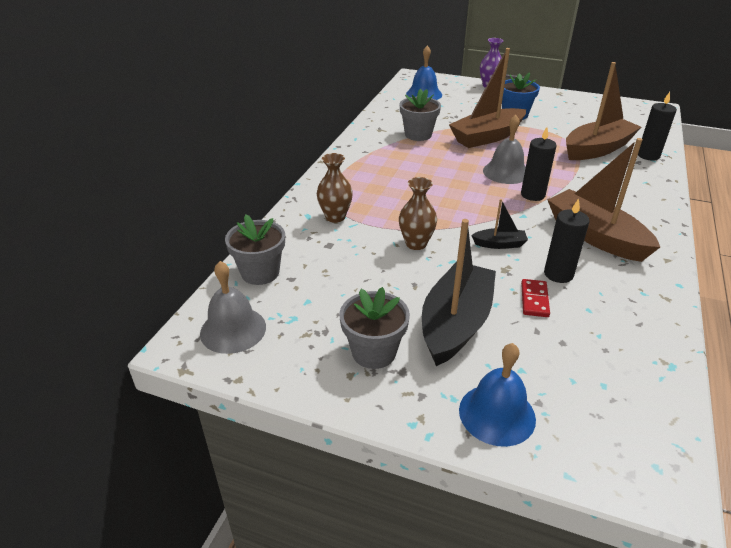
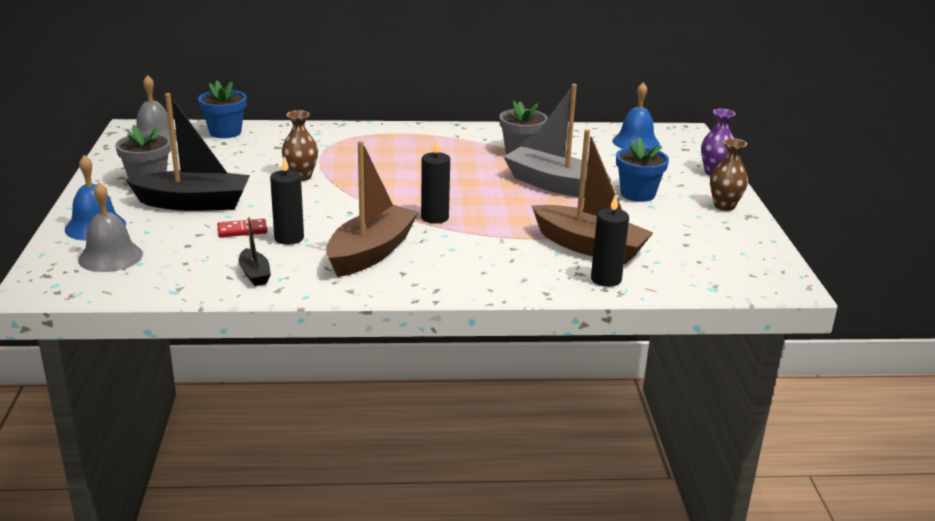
camera: 65 degrees right, 10 degrees down
grey flower pot [225,214,285,285] -> blue flower pot [198,81,247,138]
brown vase [317,153,353,223] -> brown vase moved to [710,138,748,211]
brown boat [449,48,526,148] -> grey boat [504,84,612,198]
black boat [471,199,528,249] -> black boat moved to [239,217,271,286]
grey bell [483,115,526,184] -> grey bell moved to [78,182,143,272]

